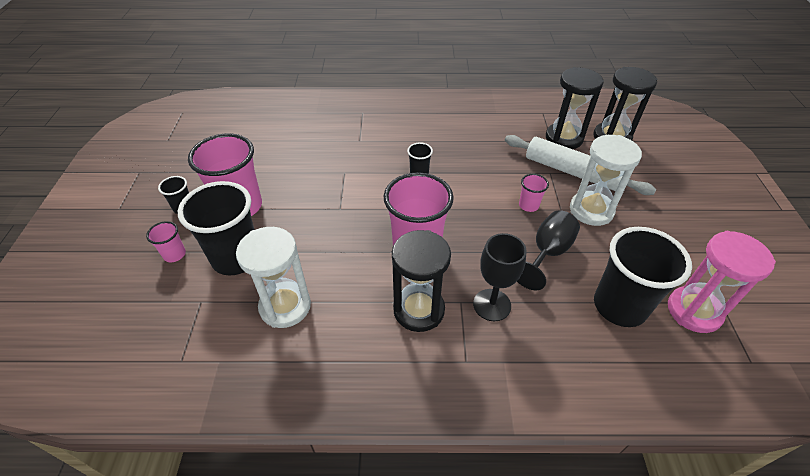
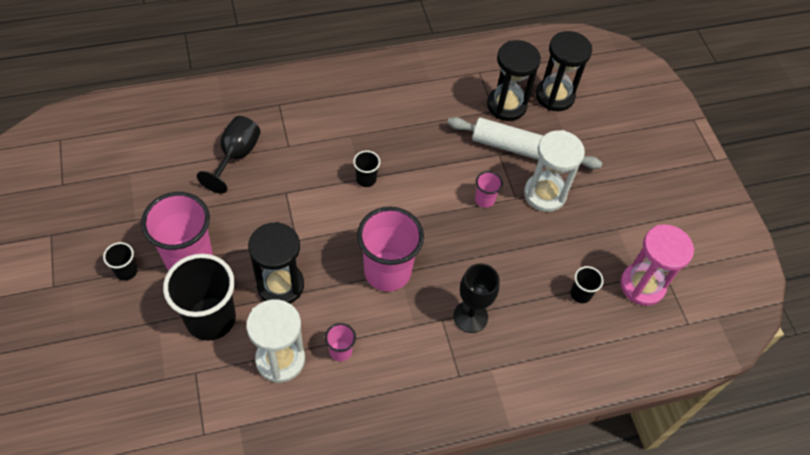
camera: 20 degrees left, 10 degrees up
pink cup [146,221,186,262] -> pink cup moved to [325,323,356,361]
black hourglass [392,230,451,332] -> black hourglass moved to [248,222,304,304]
black goblet [517,210,580,290] -> black goblet moved to [197,116,261,194]
black cup [594,227,692,327] -> black cup [570,266,604,303], size x0.46

